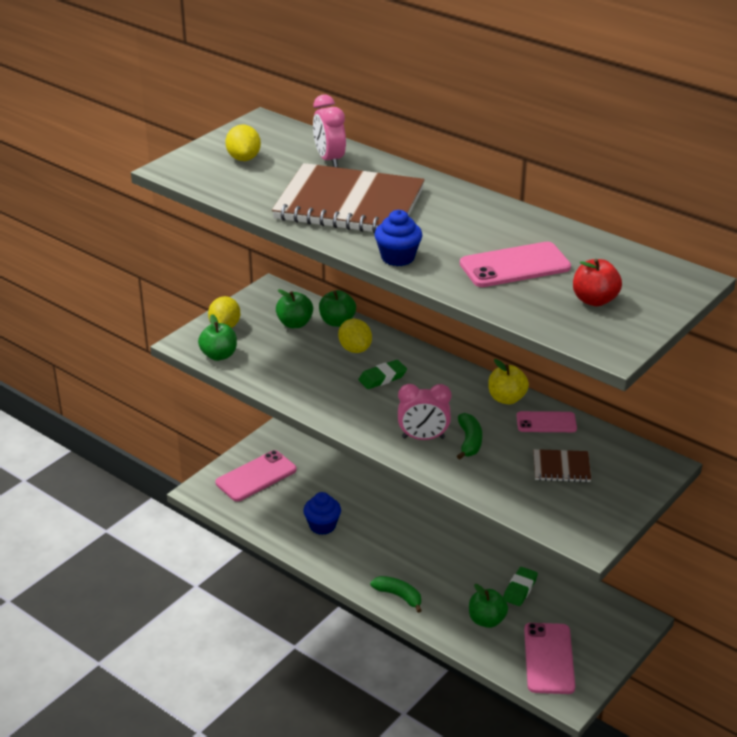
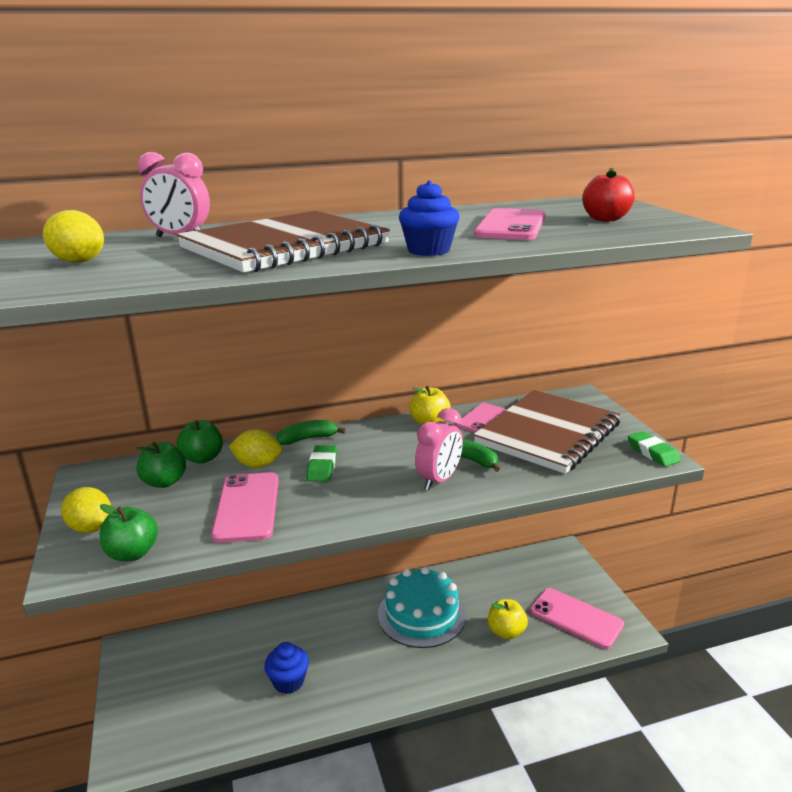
camera: 55 degrees left, 10 degrees down
pink phone [216,450,297,501] -> pink phone moved to [211,472,279,543]
green banana [370,576,422,613] -> green banana moved to [277,420,346,445]
green apple [469,584,508,628] -> yellow apple [488,599,528,639]
green eraser [503,567,538,606] -> green eraser moved to [628,431,681,467]
brown notebook [533,449,591,482] -> brown notebook [473,390,621,474], size x2.32
none -> turquoise cake [378,567,466,648]

